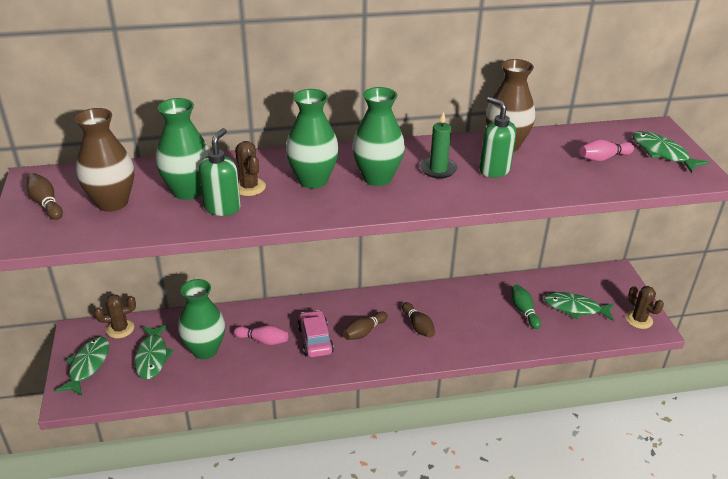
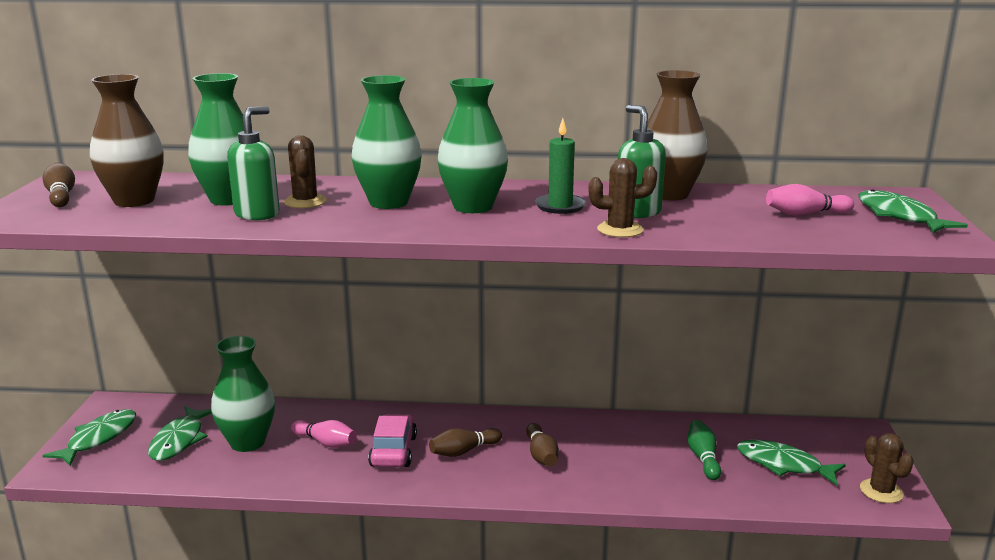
camera: 15 degrees right, 15 degrees down
brown cactus [94,294,136,338] -> brown cactus moved to [588,158,657,238]

